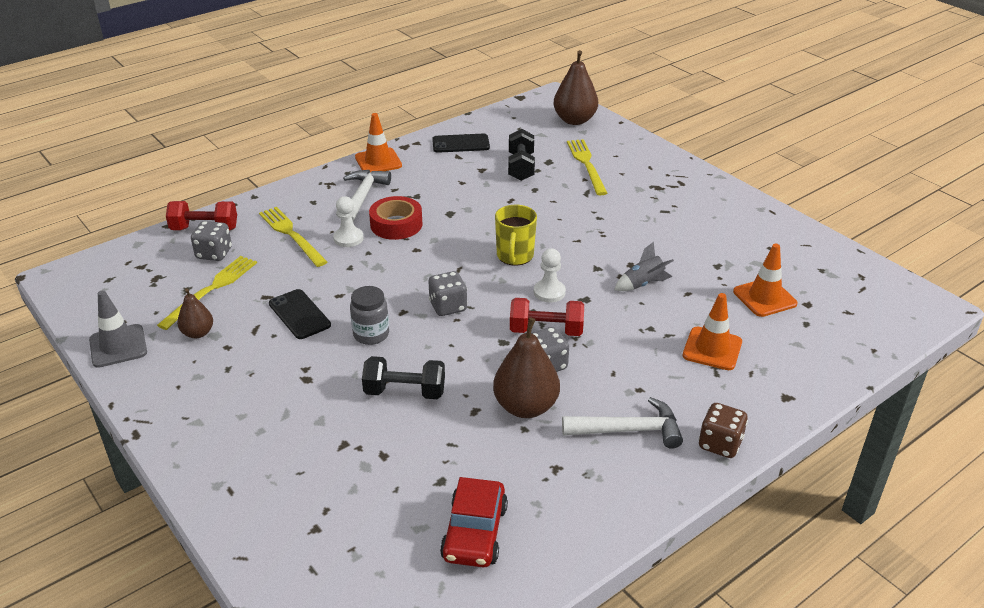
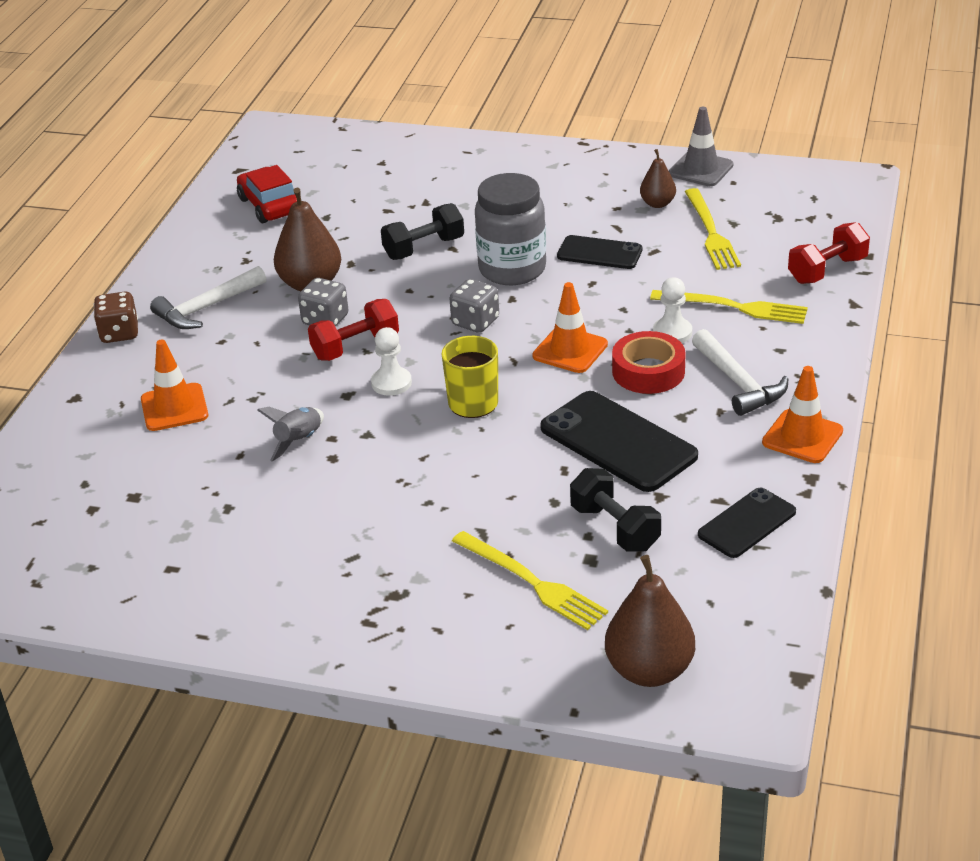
camera: 145 degrees right, 0 degrees up
grey dice [191,221,232,261] -> none
grey jar [350,286,389,345] -> grey jar [475,173,546,285], size x1.71
orange traffic cone [733,244,798,317] -> orange traffic cone moved to [532,282,608,373]
none -> black phone [540,391,698,492]

